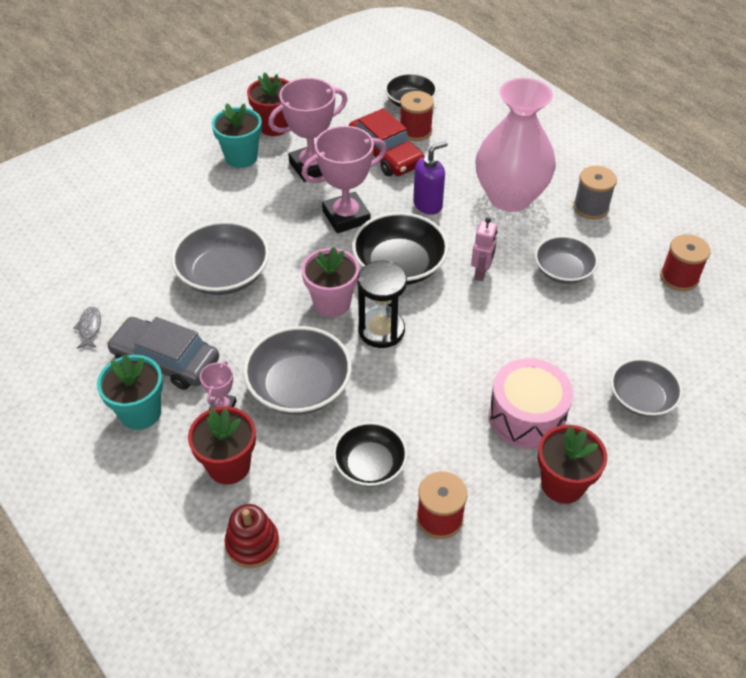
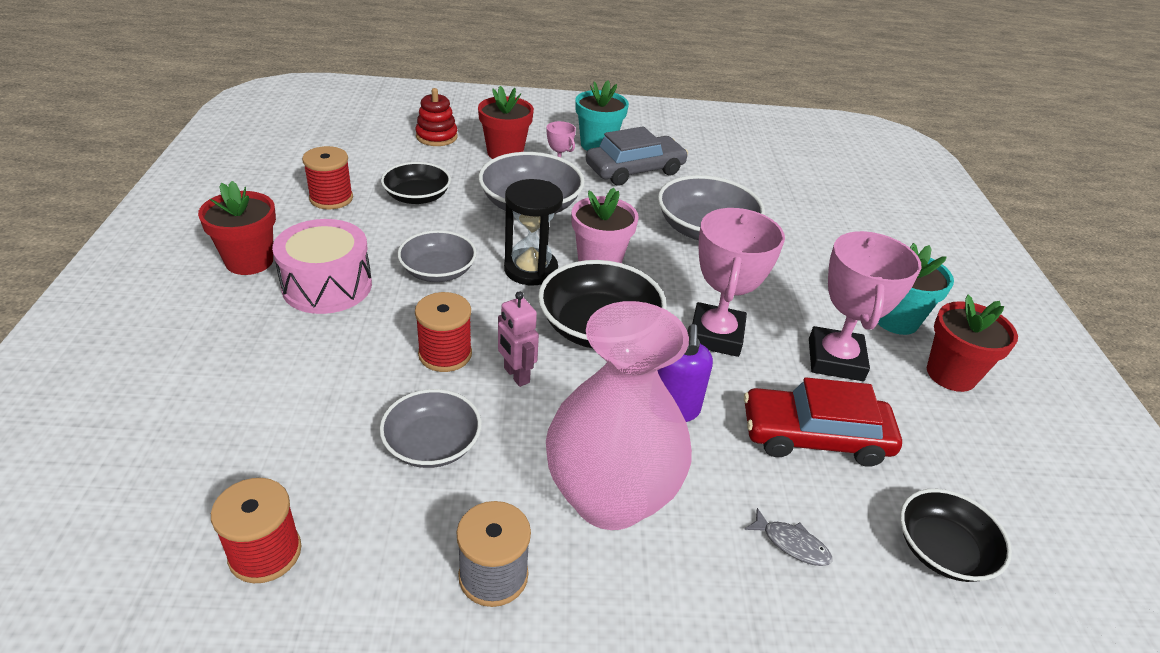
camera: 125 degrees right, 10 degrees down
grey fish [73,307,101,349] -> grey fish moved to [744,508,832,566]
red spool [400,91,434,141] -> red spool moved to [415,292,472,372]
grey bowl [611,358,683,417] -> grey bowl moved to [397,230,477,282]

